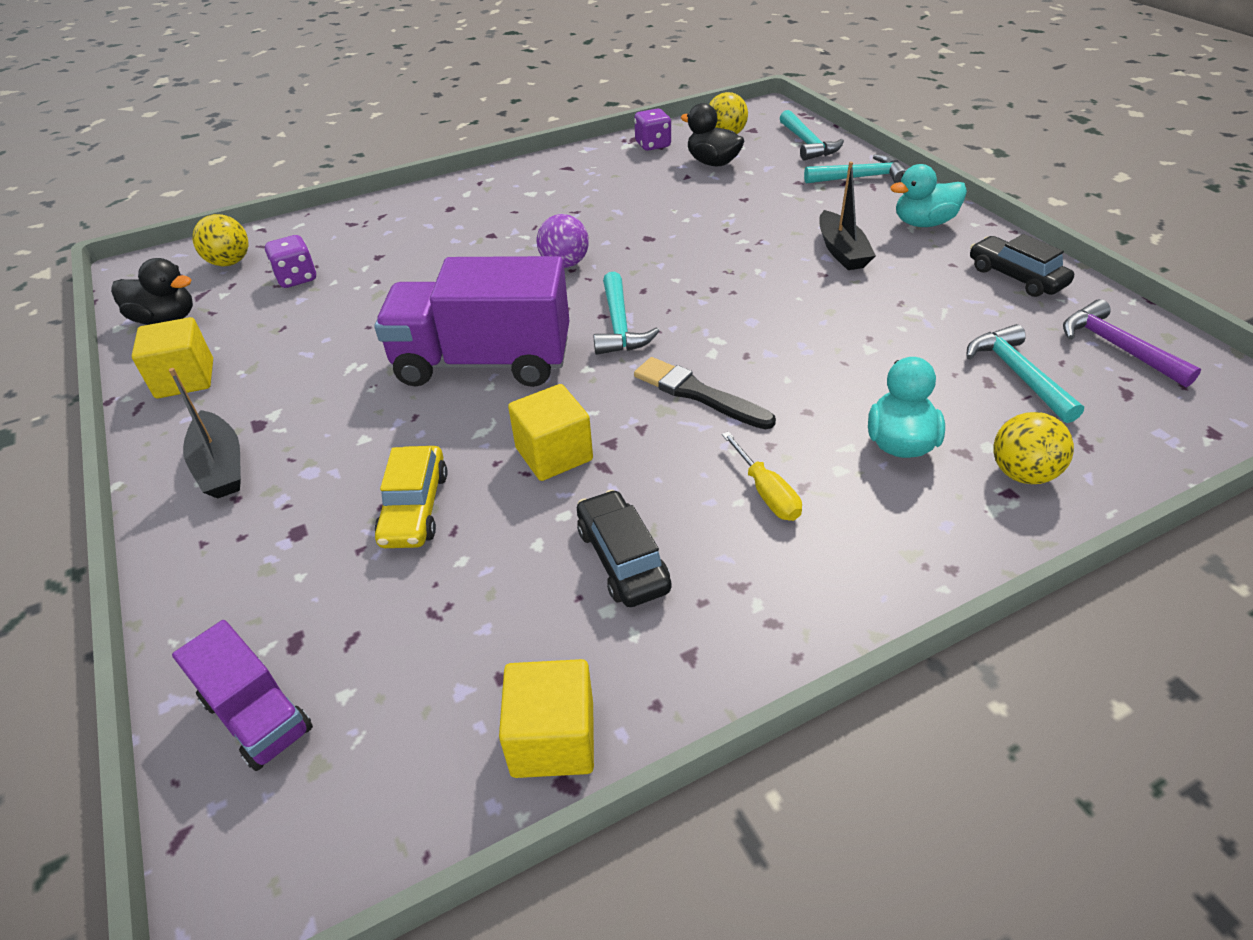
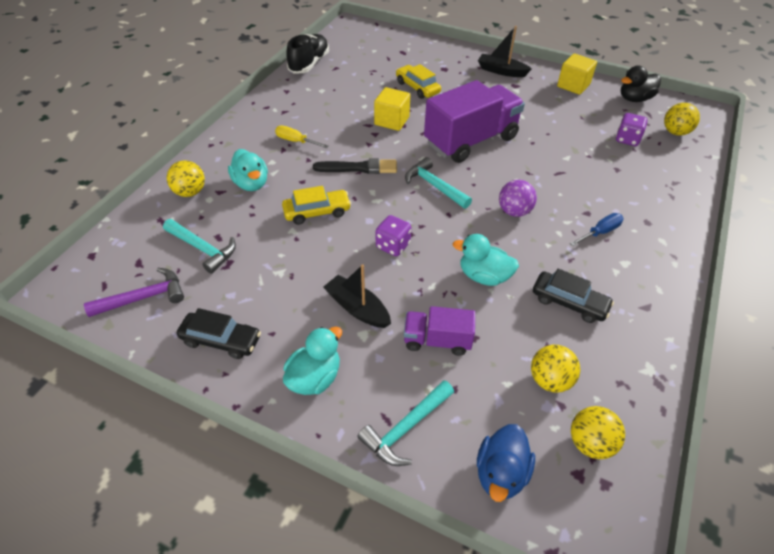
camera: 140 degrees right, 5 degrees up
purple truck [172,620,313,771] -> purple truck moved to [404,306,475,356]
yellow cube [499,659,594,778] -> black shoe [286,34,329,74]
black car [577,490,671,607] -> black car moved to [533,269,614,323]
purple dice [634,108,671,151] -> purple dice moved to [376,215,411,256]
black duck [680,103,744,166] -> yellow ball [531,345,580,392]
turquoise hammer [780,110,844,160] -> blue duck [477,424,535,502]
purple hammer [1063,299,1201,387] -> purple hammer turned 45 degrees counterclockwise [84,268,184,317]
none -> yellow car [282,186,351,225]
none -> turquoise duck [453,234,519,286]
none -> blue screwdriver [570,213,623,246]

